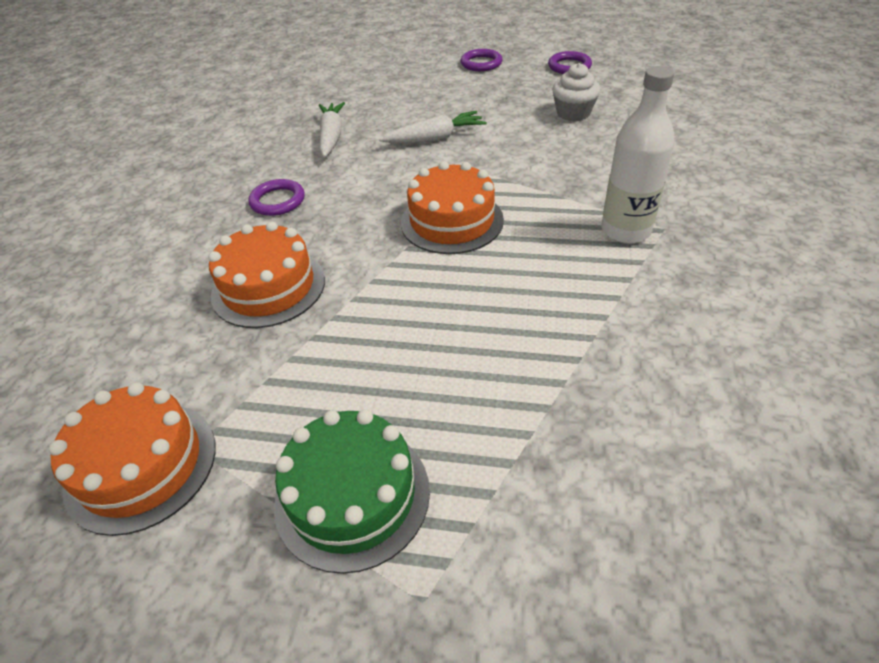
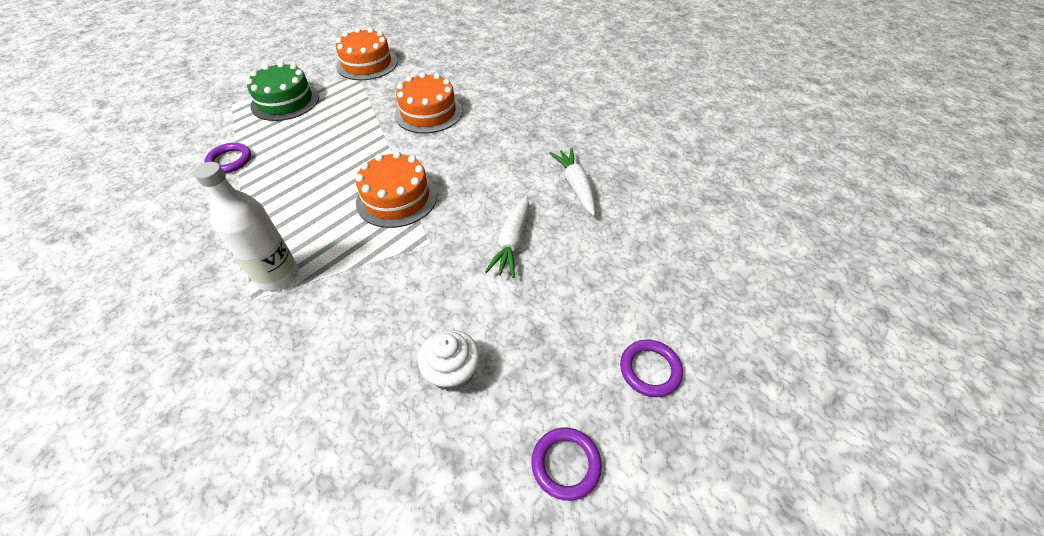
camera: 120 degrees right, 5 degrees up
purple ring [248,179,305,216] -> purple ring moved to [204,143,251,173]
white carrot [319,102,345,157] -> white carrot turned 135 degrees counterclockwise [549,148,595,216]

